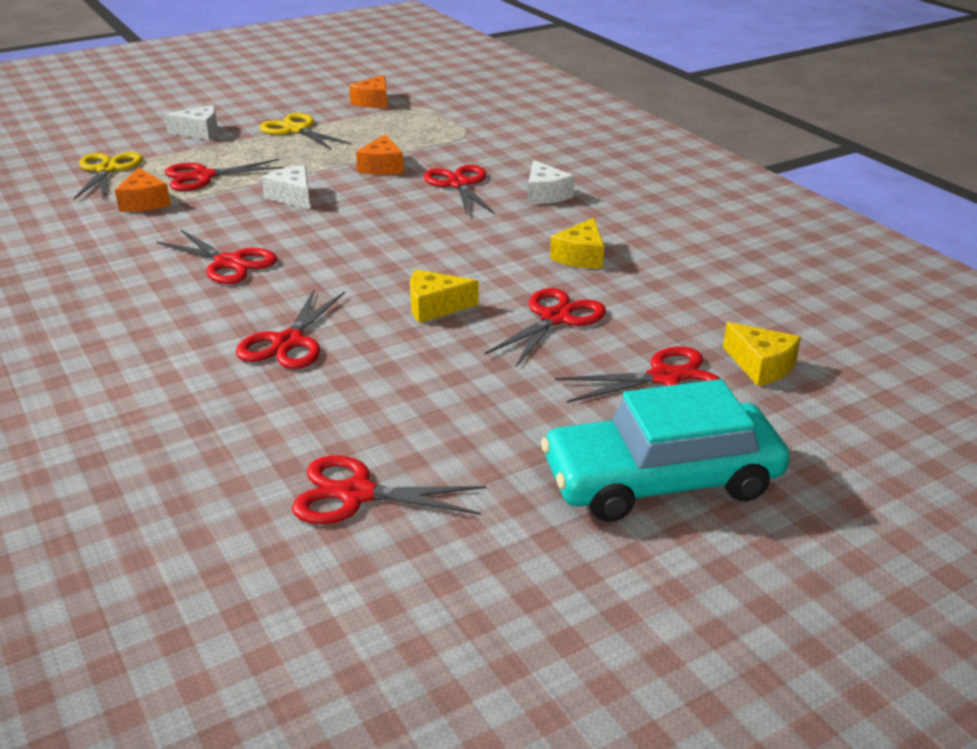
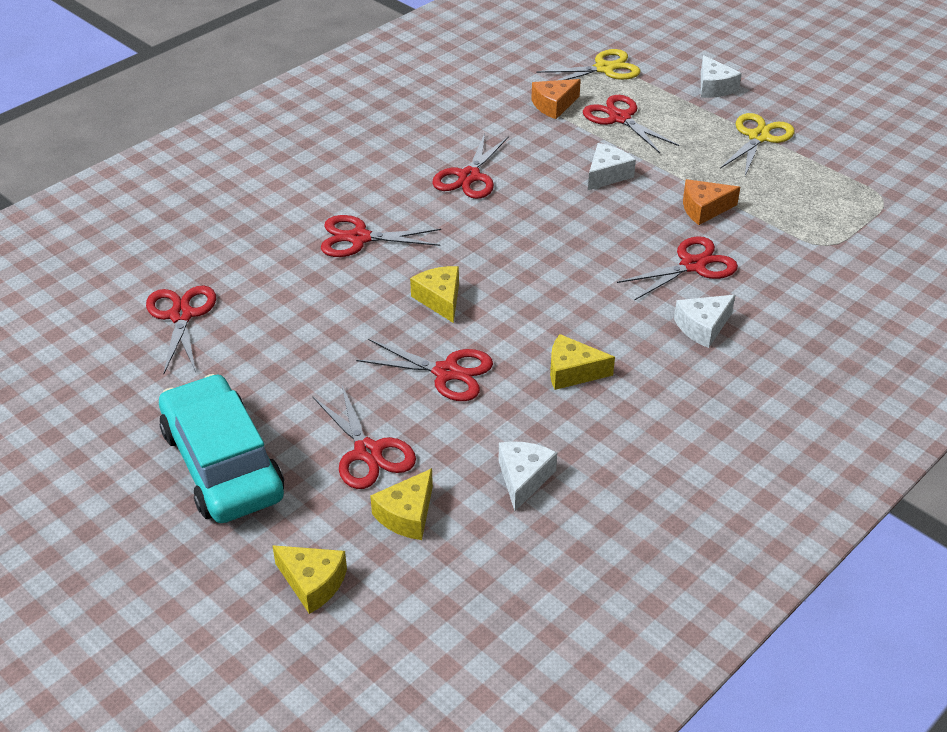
camera: 75 degrees right, 10 degrees up
orange cheese [349,75,387,108] -> none
none -> yellow cheese [272,545,347,614]
none -> white cheese [498,441,557,511]

